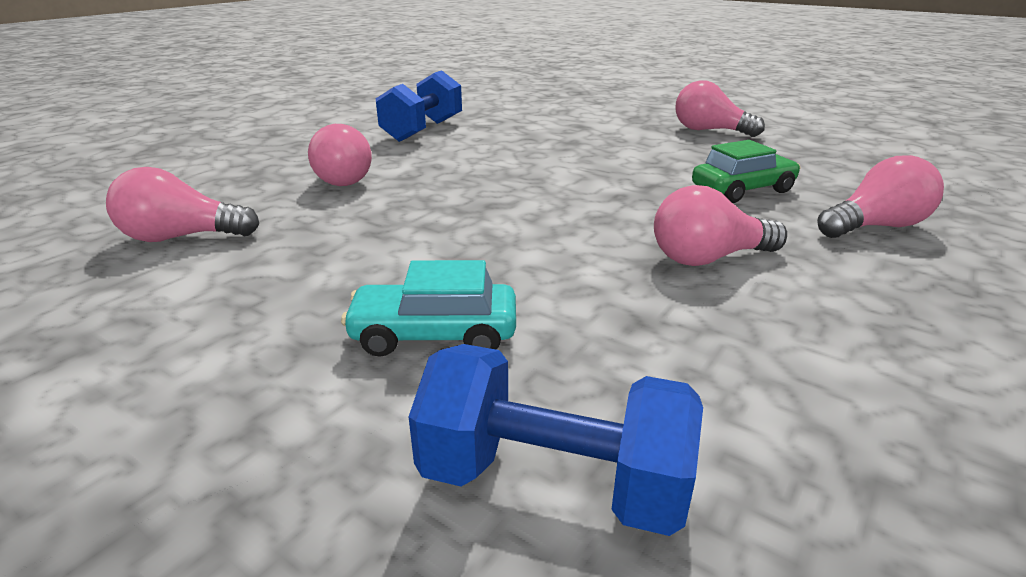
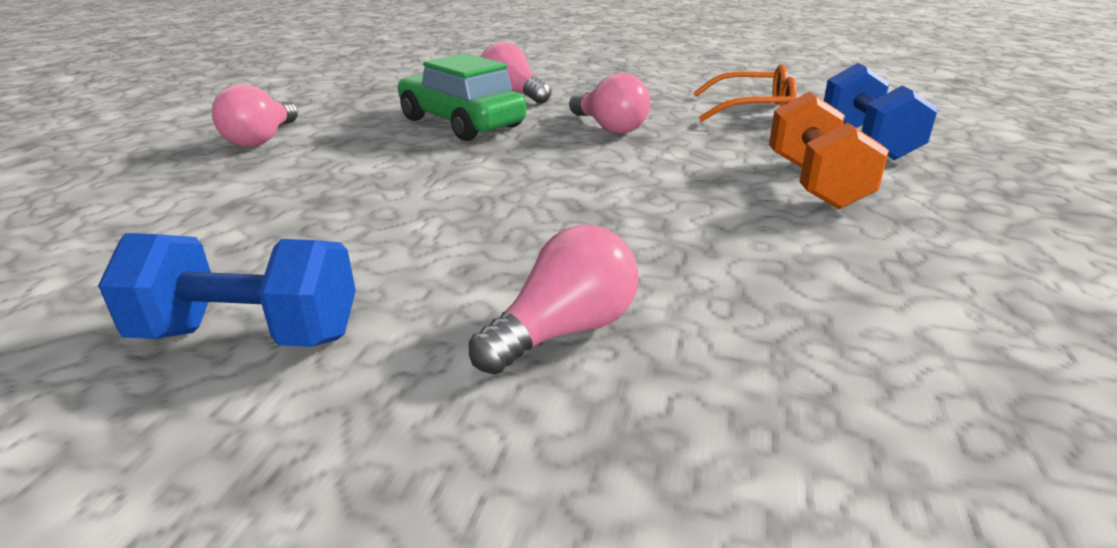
camera: 110 degrees left, 0 degrees up
pink light bulb [106,167,259,242] -> none
turquoise car [341,260,516,357] -> orange dumbbell [769,92,889,209]
green car [692,140,801,203] -> green car [398,53,527,141], size x1.52
none -> orange glasses [694,64,797,121]

